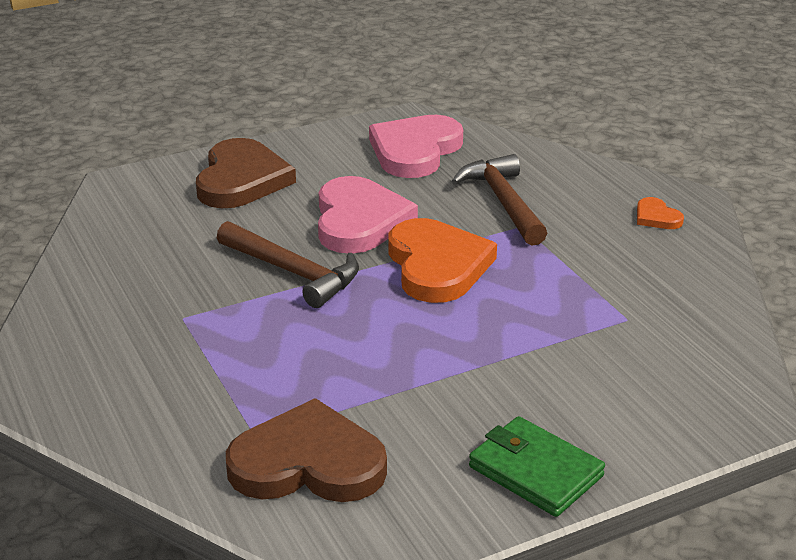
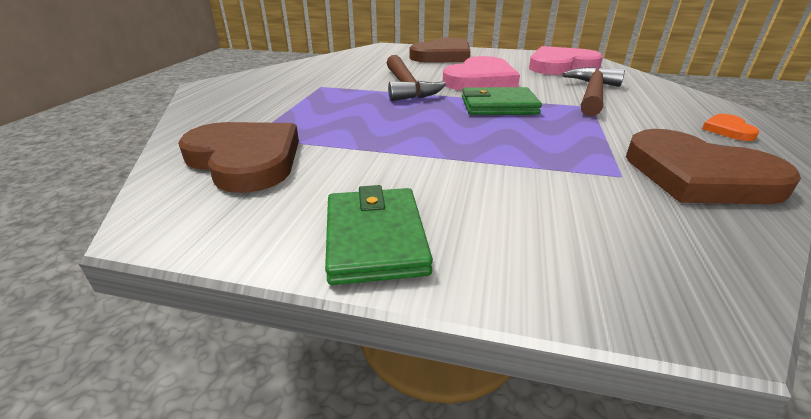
camera: 40 degrees right, 0 degrees up
orange heart [388,218,497,303] -> green wallet [462,87,542,115]
none -> brown heart [626,129,801,204]

